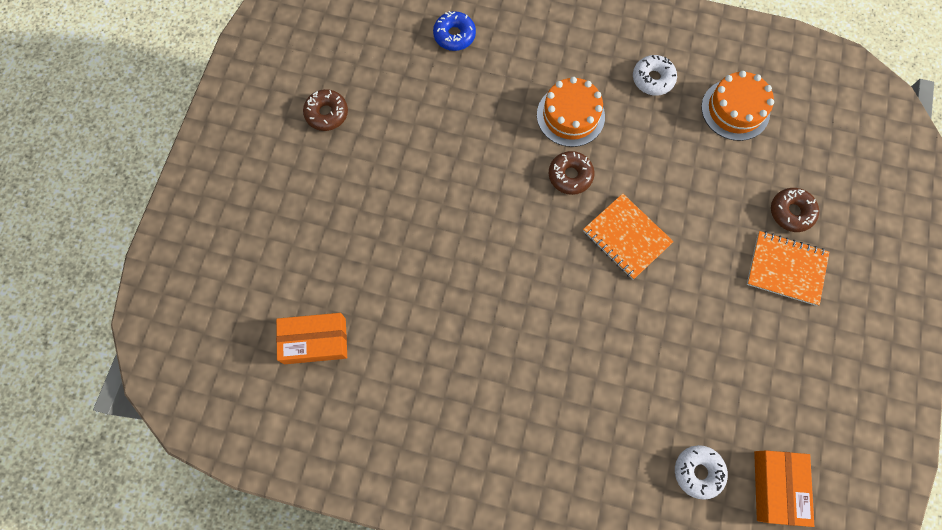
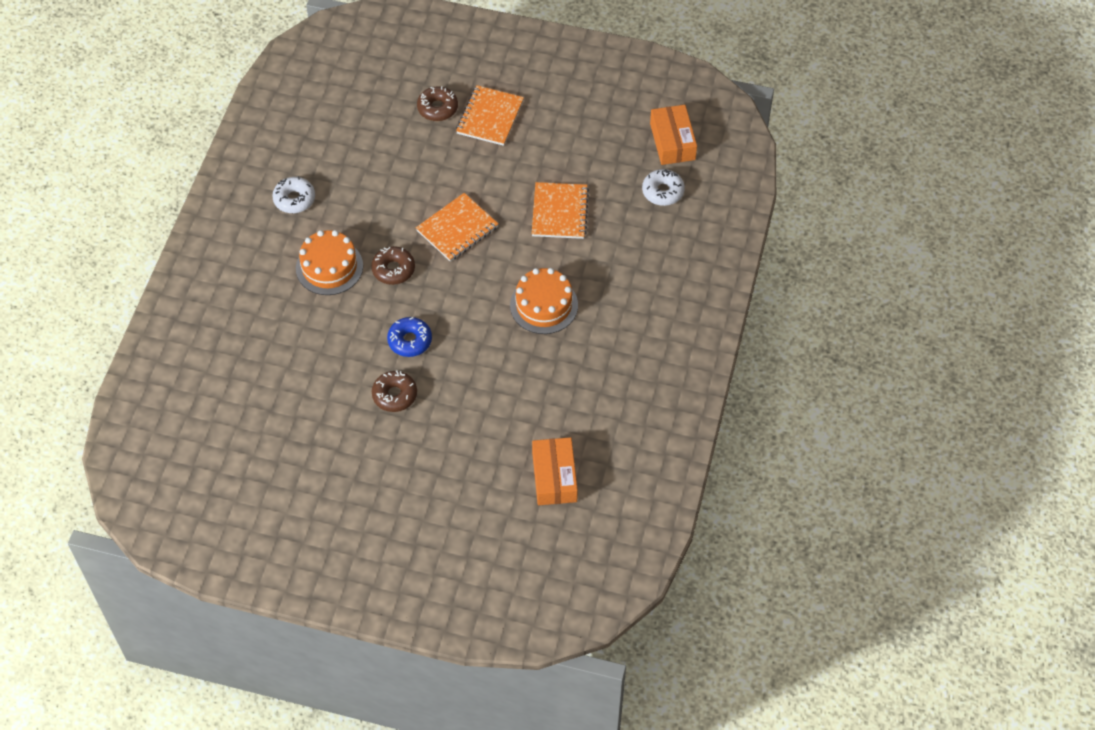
camera: 90 degrees left, 15 degrees down
brown donut [303,89,348,131] -> brown donut moved to [372,371,417,412]
blue donut [433,11,476,51] -> blue donut moved to [387,317,432,357]
orange cake [701,71,774,141] -> orange cake moved to [510,268,578,334]
orange box [754,450,814,527] -> orange box turned 75 degrees clockwise [650,105,697,165]
none -> orange notebook [532,182,589,239]

